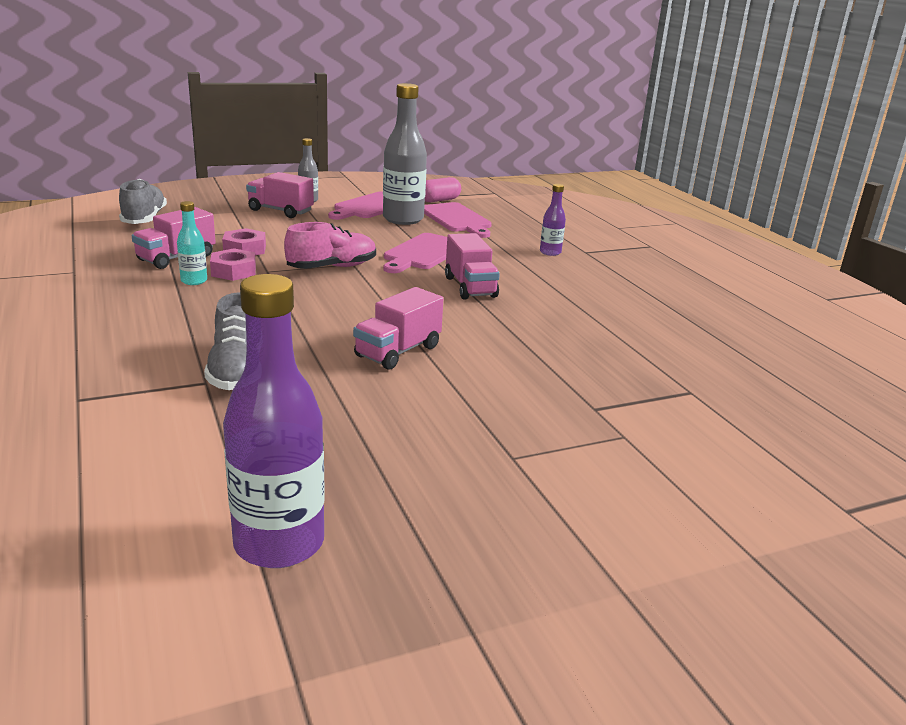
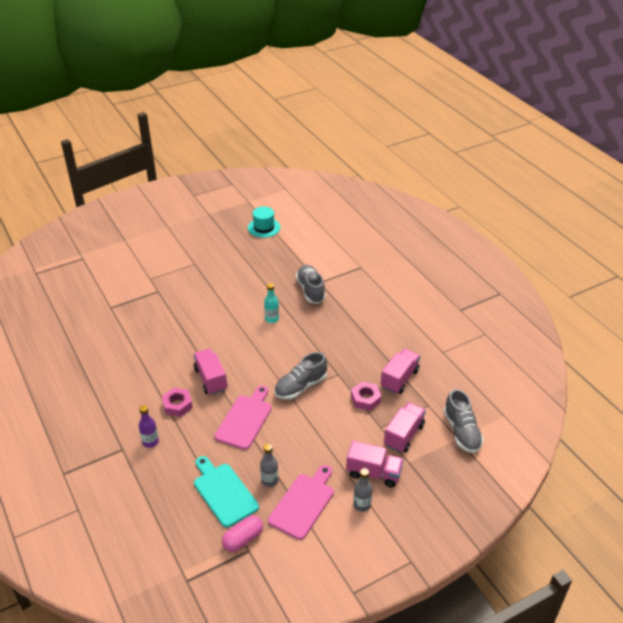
camera: 175 degrees right, 15 degrees up
turquoise bottle [177,201,207,285] -> turquoise bottle moved to [264,283,279,323]
pink nut [210,248,256,281] -> pink nut moved to [162,388,193,417]
purple bottle [223,274,325,568] -> turquoise hat [248,207,280,238]
pink shoe [284,222,376,269] -> grey shoe [274,352,327,400]
pink truck [353,287,443,370] -> pink truck moved to [384,402,426,453]
grey bottle [383,83,427,225] -> grey bottle [260,444,278,487], size x0.49
pink cutting board [424,202,492,238] -> turquoise cutting board [194,456,259,528]

